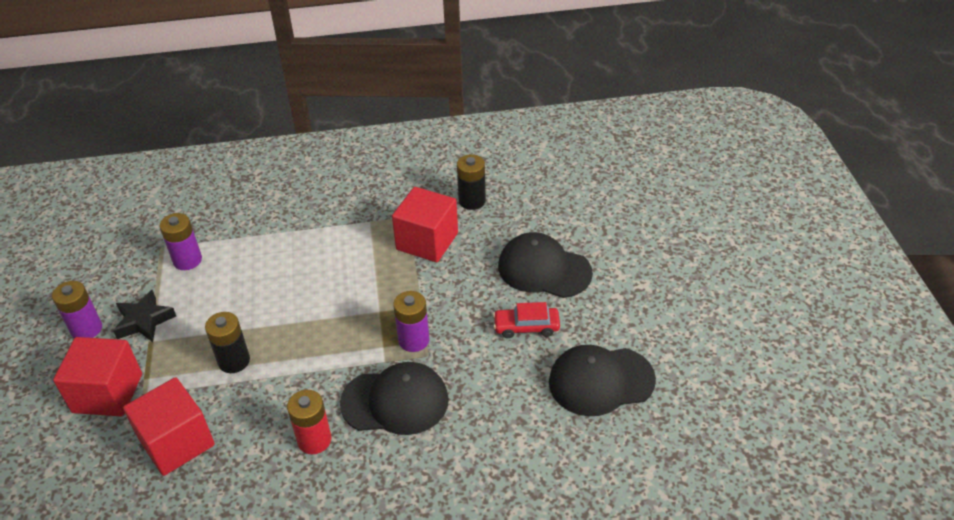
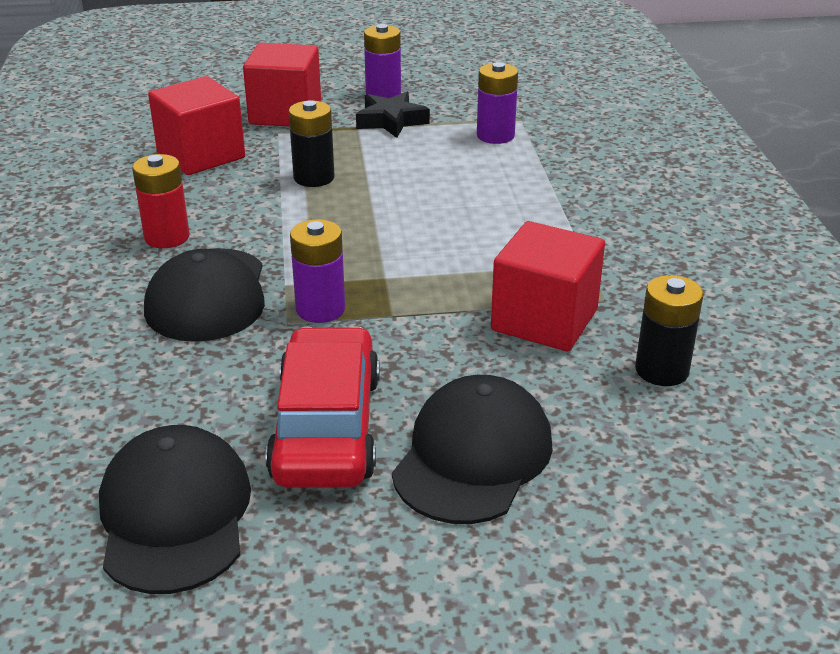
camera: 90 degrees right, 10 degrees down
red car [493,302,560,338] -> red car [265,326,380,488], size x1.83

